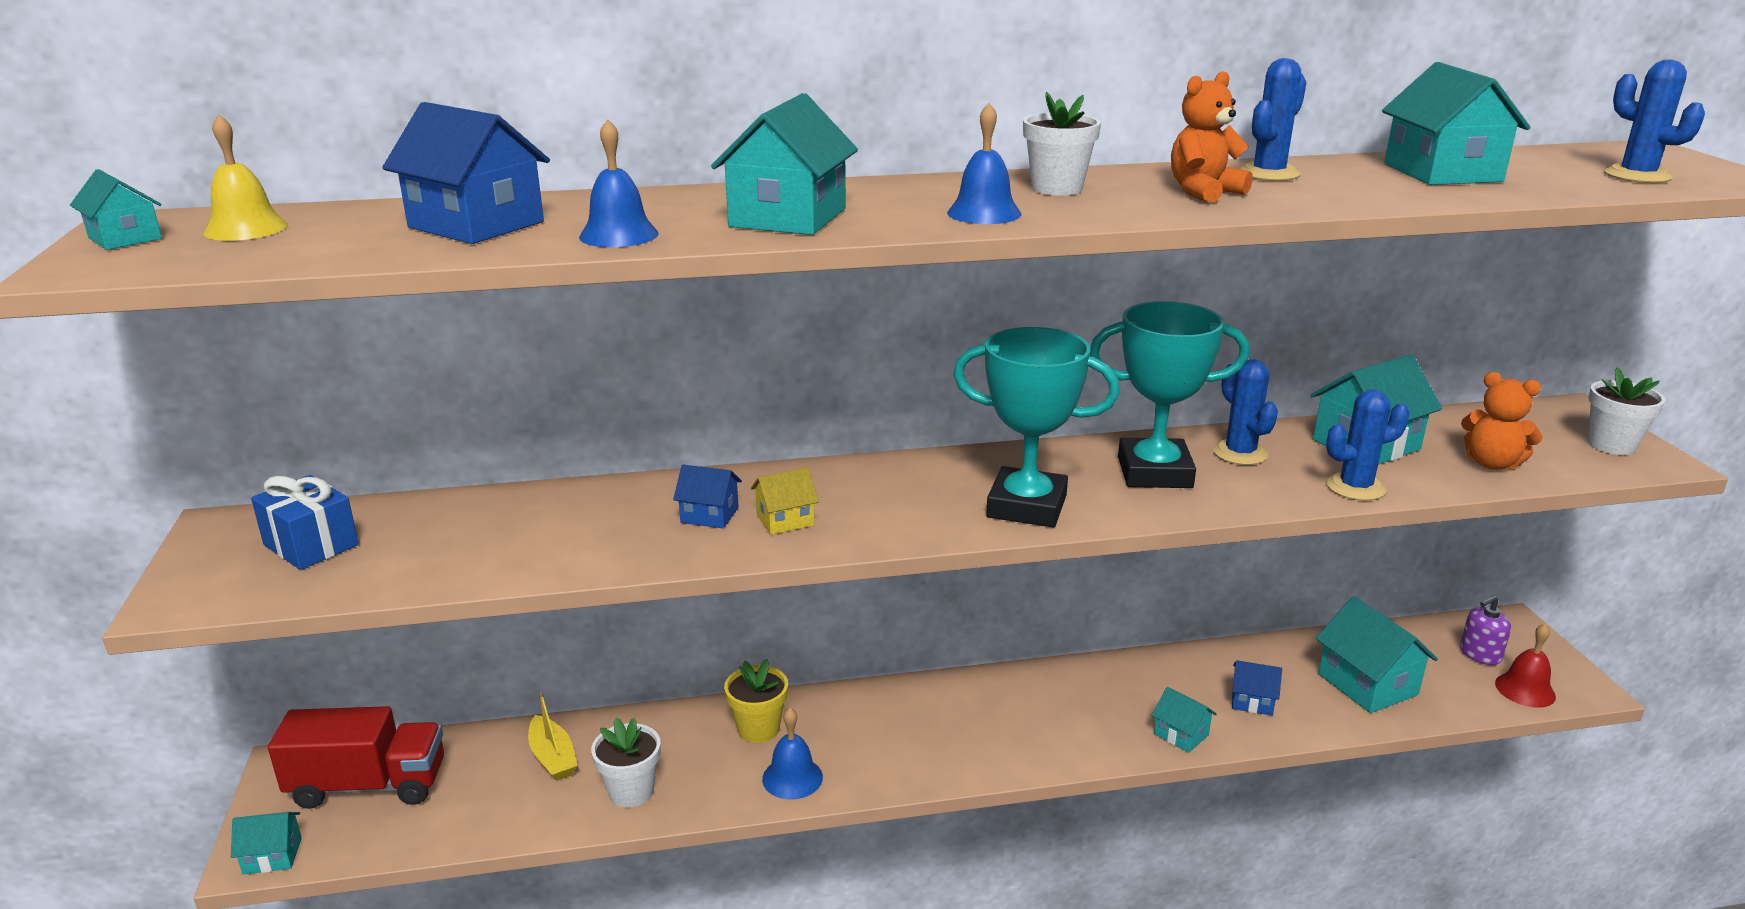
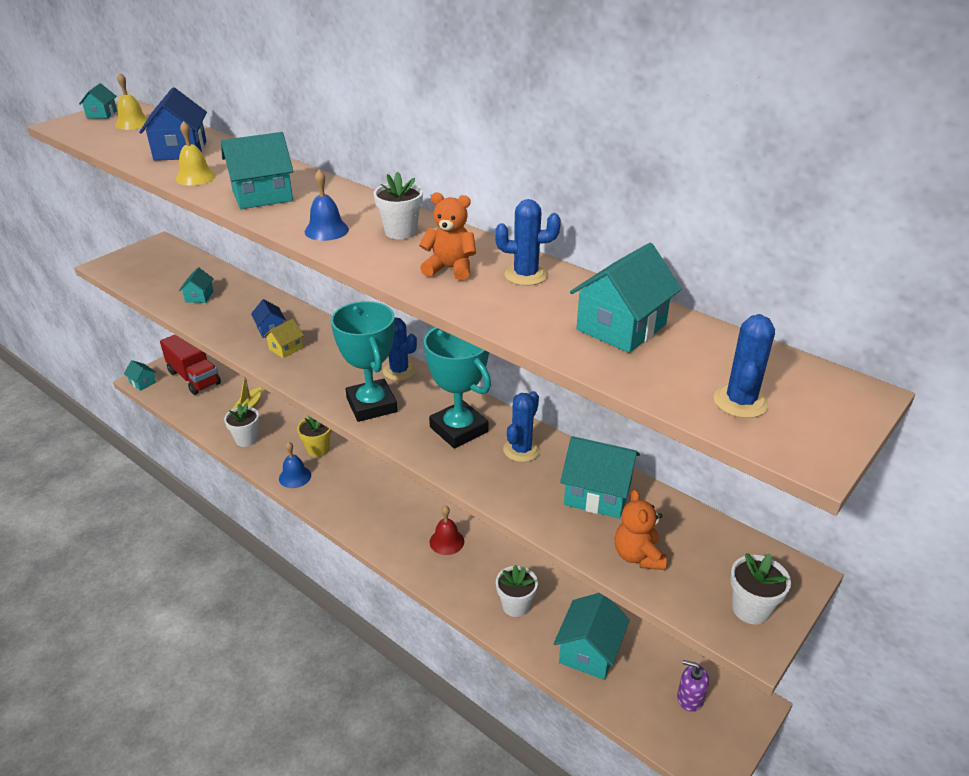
camera: 50 degrees right, 10 degrees up
blue gift [251,475,359,570] -> none
blue bell [579,119,659,247] -> yellow bell [176,121,216,185]
yellow house [751,467,819,535] -> yellow house turned 75 degrees counterclockwise [263,319,304,358]
turquoise house [1152,687,1217,753] -> turquoise house moved to [179,268,214,303]
blue house [1232,660,1282,716] -> white flower pot [496,565,538,617]
blue cactus [1326,389,1410,501] -> blue cactus moved to [383,317,417,381]
red bell [1495,623,1556,708] -> red bell moved to [429,505,464,555]

